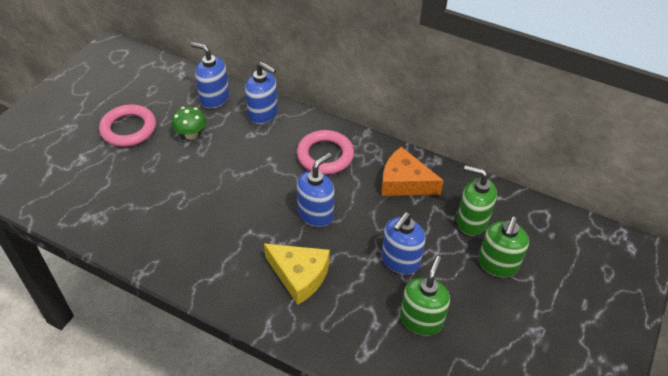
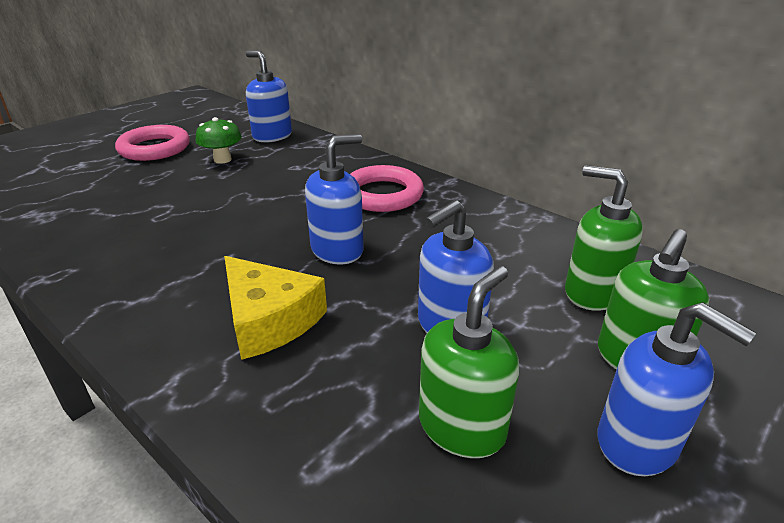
camera: 15 degrees right, 15 degrees down
blue soap dispenser [245,62,278,124] -> blue soap dispenser moved to [598,302,757,476]
orange cheese [381,147,444,196] -> none

